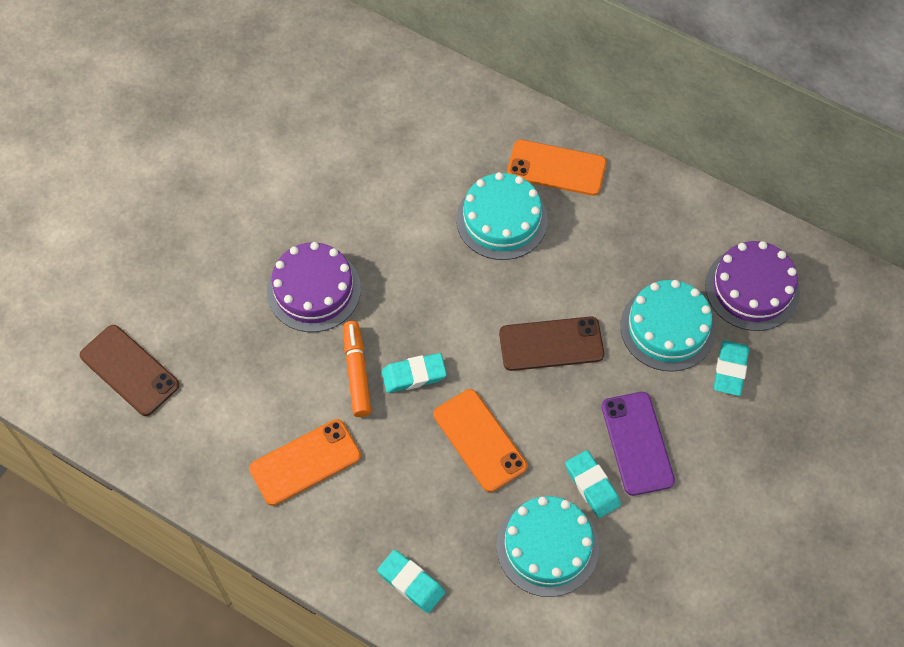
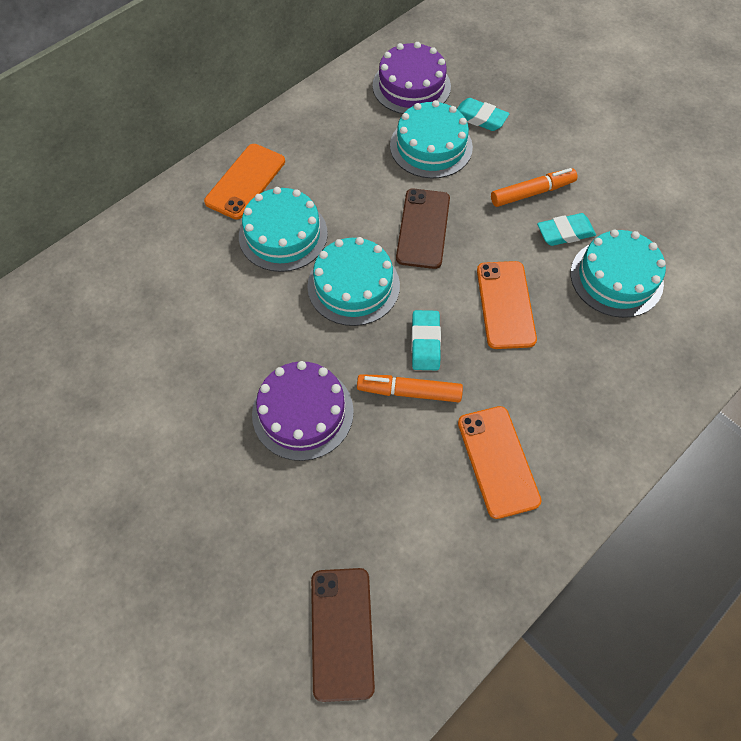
camera: 75 degrees left, 0 degrees up
brown phone [80,325,179,416] -> brown phone turned 60 degrees counterclockwise [311,568,375,702]
turquoise eraser [377,550,445,613] -> none
orange phone [434,389,527,492] -> orange phone turned 75 degrees counterclockwise [477,261,537,349]
purple phone [601,392,675,496] -> orange marker [491,168,577,207]
none -> turquoise cake [307,237,400,326]

